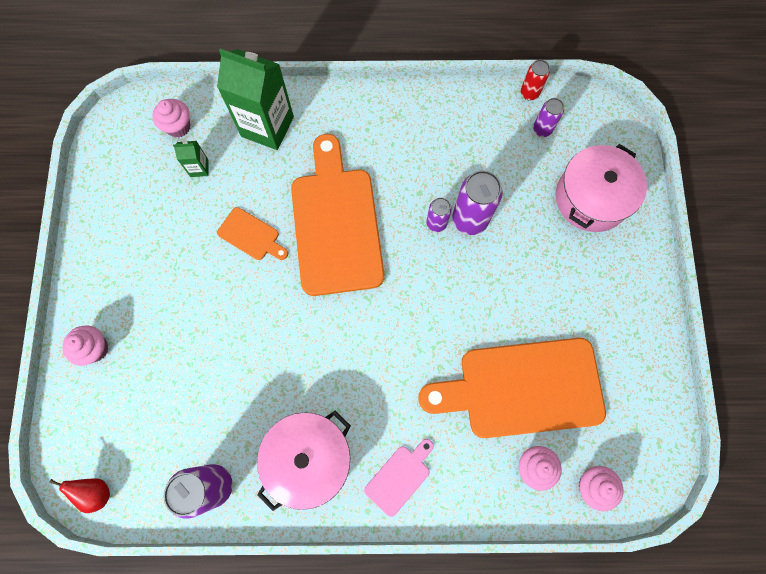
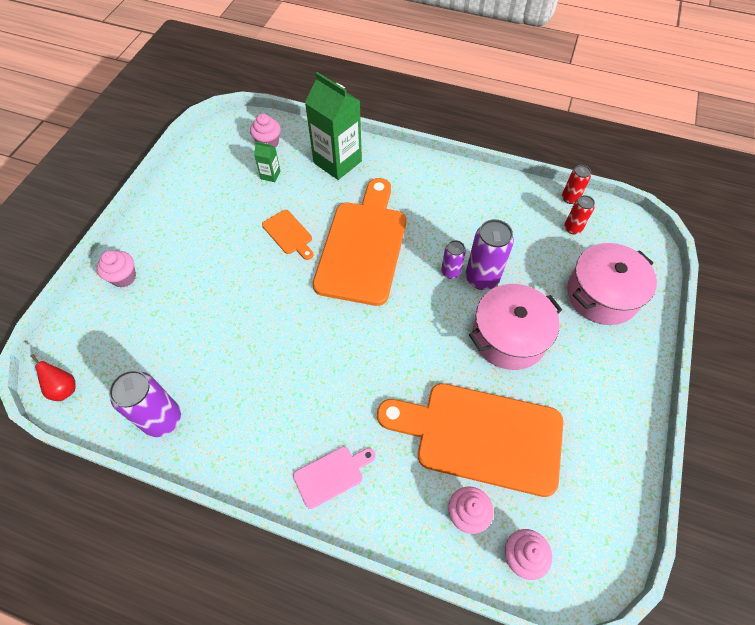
camera: 20 degrees right, 15 degrees down
pink pot [257,411,351,511] -> pink pot moved to [469,284,562,370]
purple can [533,98,564,137] -> red can [564,195,595,234]

